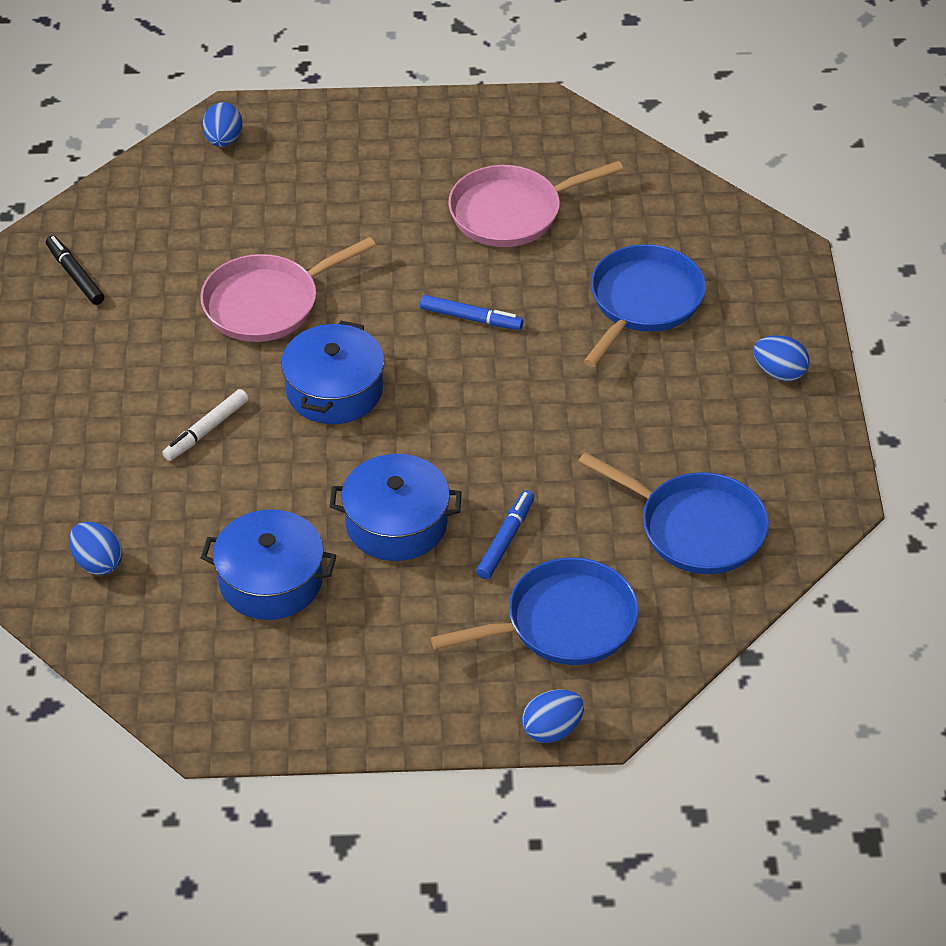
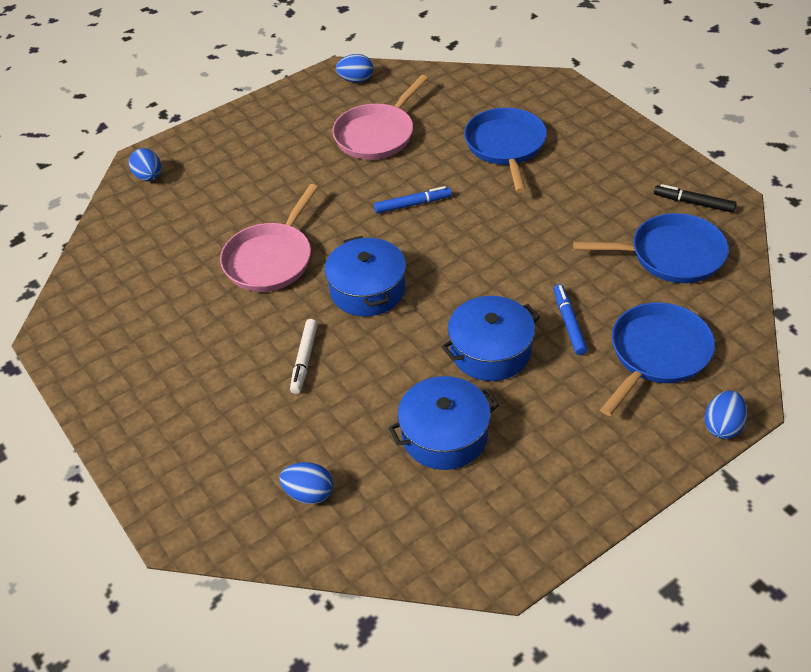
camera: 30 degrees left, 0 degrees up
black marker [46,236,104,305] -> black marker moved to [654,184,737,213]
blue egg [753,335,809,382] -> blue egg moved to [336,54,373,83]

